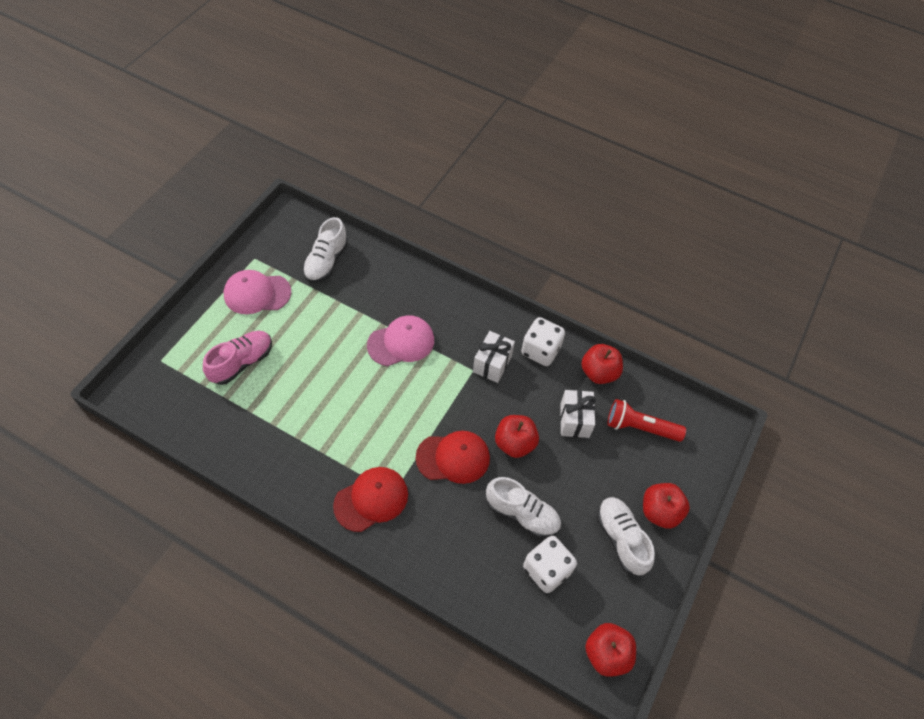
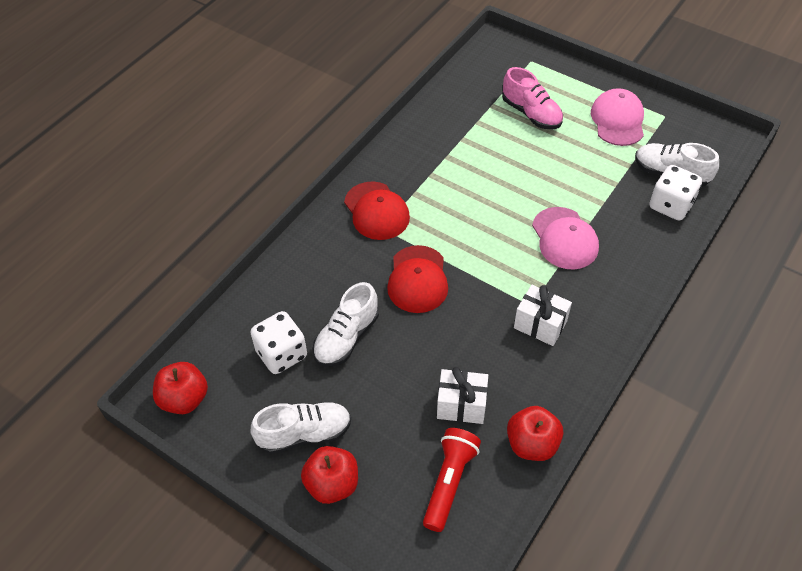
camera: 100 degrees right, 5 degrees down
red apple [495,415,539,458] -> none
white dice [521,317,565,366] -> white dice moved to [650,165,702,220]

